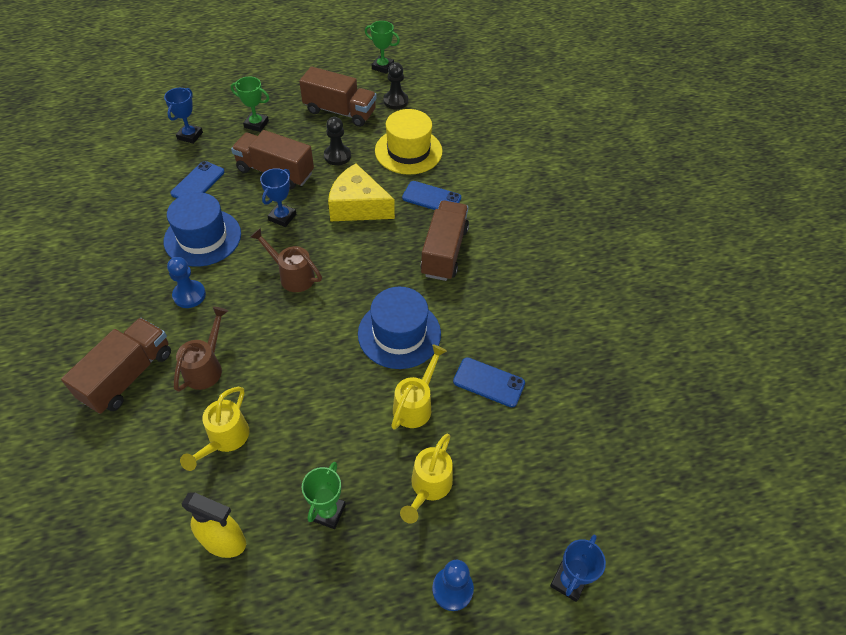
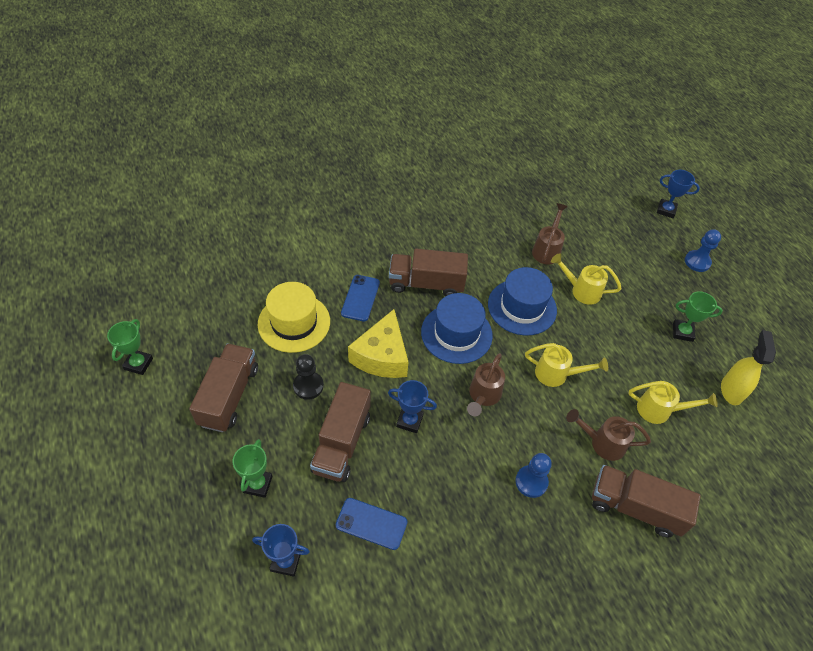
camera: 100 degrees left, 0 degrees up
blue hat [164,192,241,266] -> blue hat moved to [421,293,493,364]
black pawn [383,62,408,109] -> none
yellow watering can [400,434,453,524] -> yellow watering can moved to [525,343,608,387]
blue phone [453,357,525,407] -> brown watering can [532,203,568,265]

